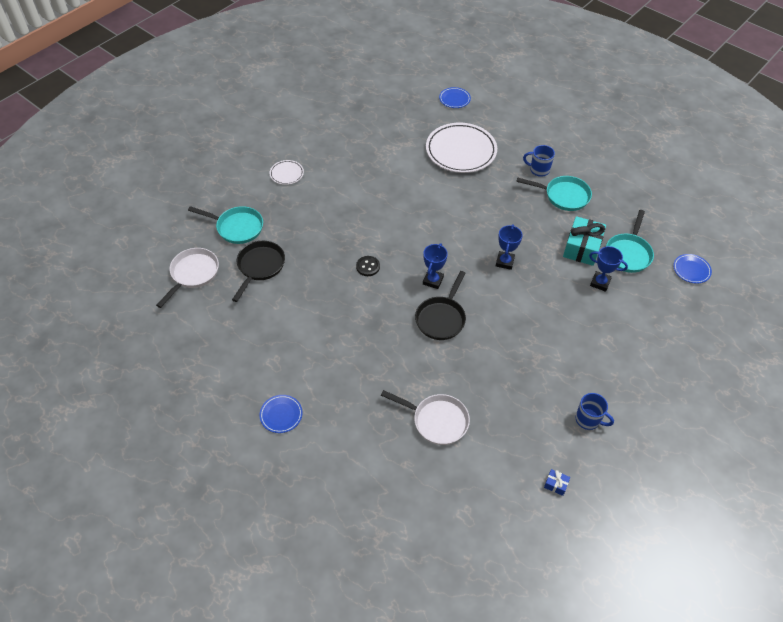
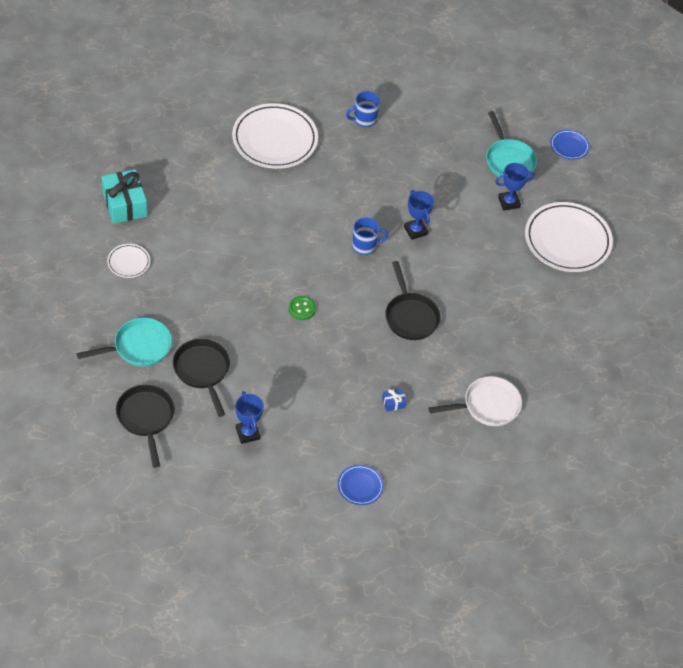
camera: 45 degrees left, 0 degrees up
white pan [156,248,219,308] -> black pan [116,385,175,468]
black button [356,256,380,276] -> green button [288,296,316,320]
blue trophy [423,243,448,289] -> blue trophy moved to [235,391,264,444]
blue plate [439,87,471,108] -> none
turquoise pan [516,176,592,211] -> none
blue gift [544,469,570,496] -> blue gift moved to [382,389,406,411]
turquoise gift [563,216,606,266] -> turquoise gift moved to [102,169,147,224]
blue mug [575,393,614,430] -> blue mug moved to [352,217,388,255]
none -> white plate [525,202,613,272]

